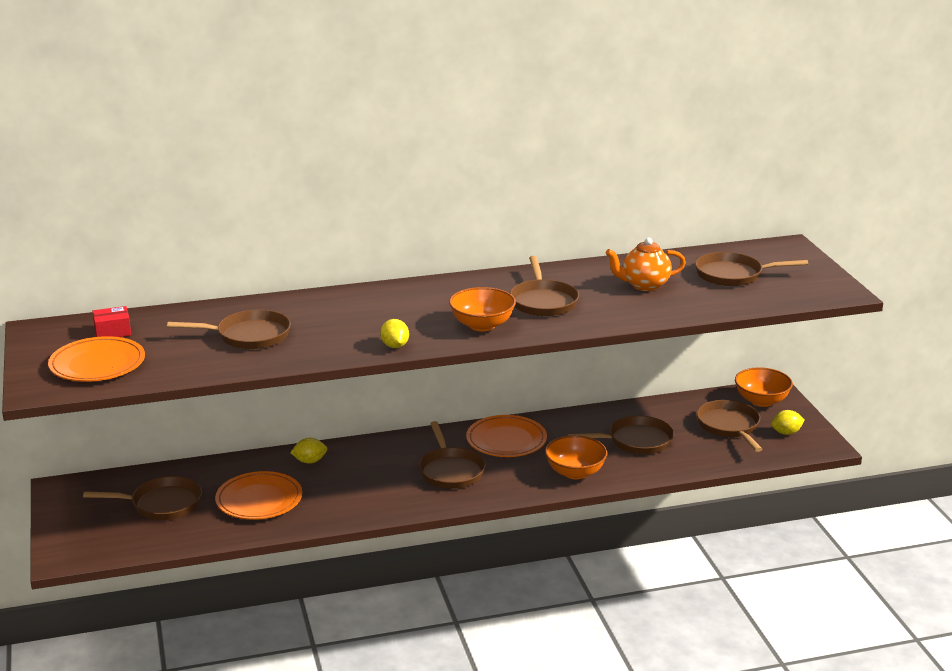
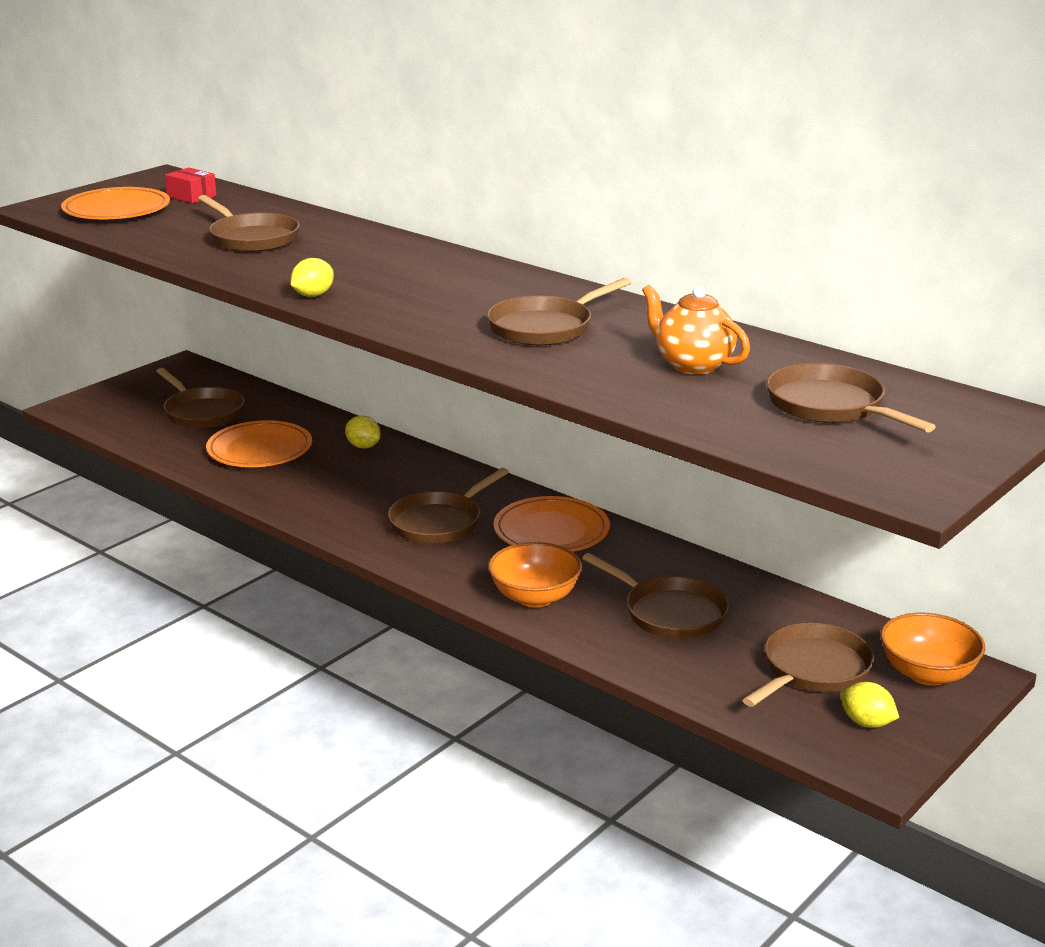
camera: 55 degrees right, 0 degrees up
orange bowl [449,287,516,331] -> none

